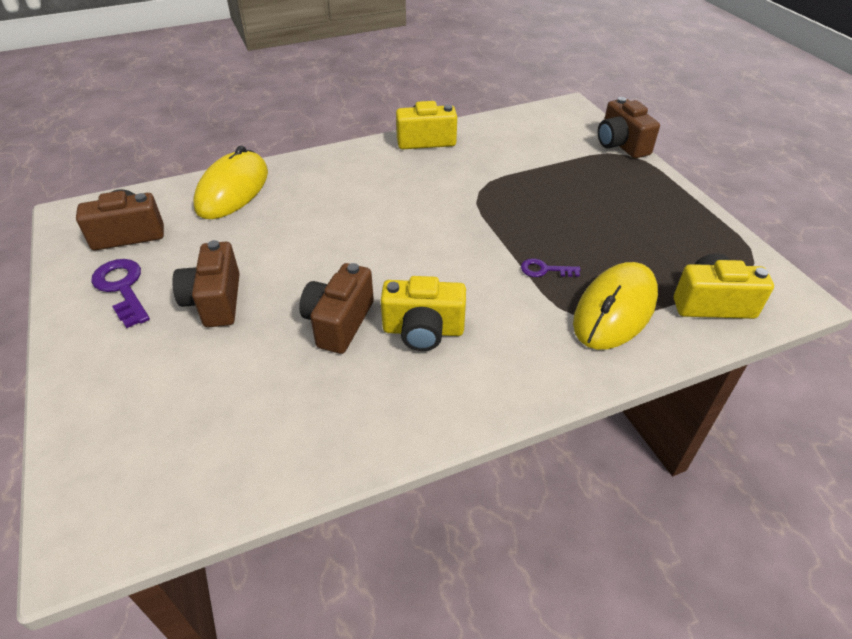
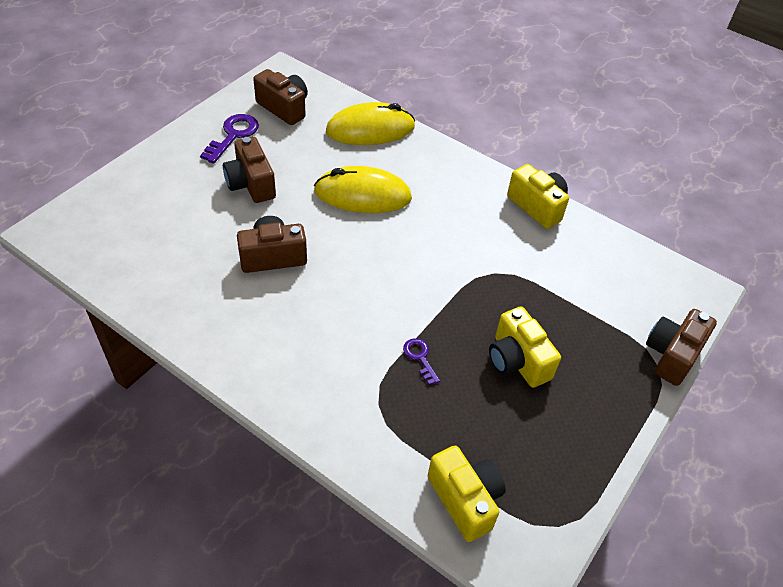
camera: 55 degrees right, 5 degrees up
brown camera [172,240,240,327] -> brown camera turned 75 degrees counterclockwise [223,137,276,203]
yellow camera [381,276,466,351] -> yellow camera moved to [489,306,561,388]
yellow mouse [573,262,658,350] -> yellow mouse moved to [314,166,412,214]

